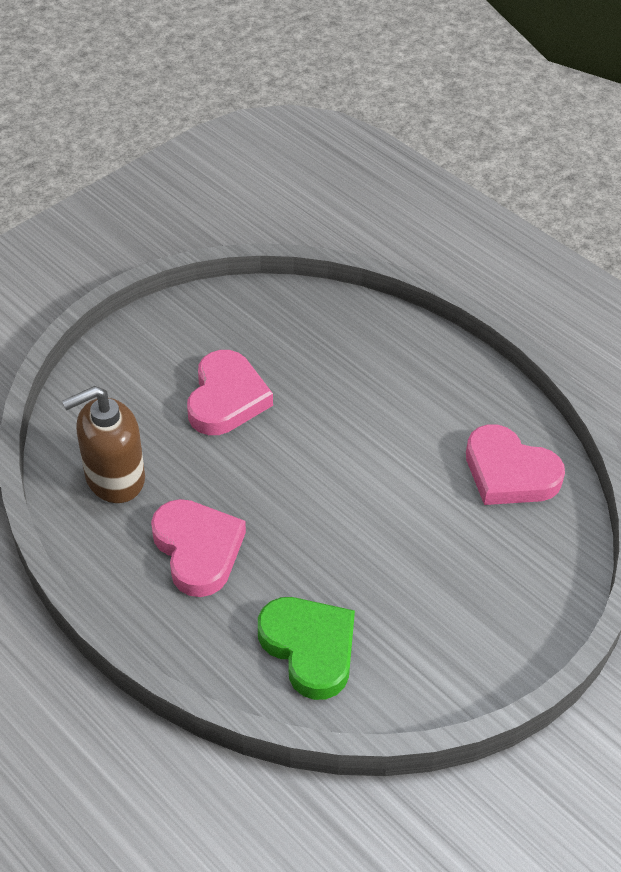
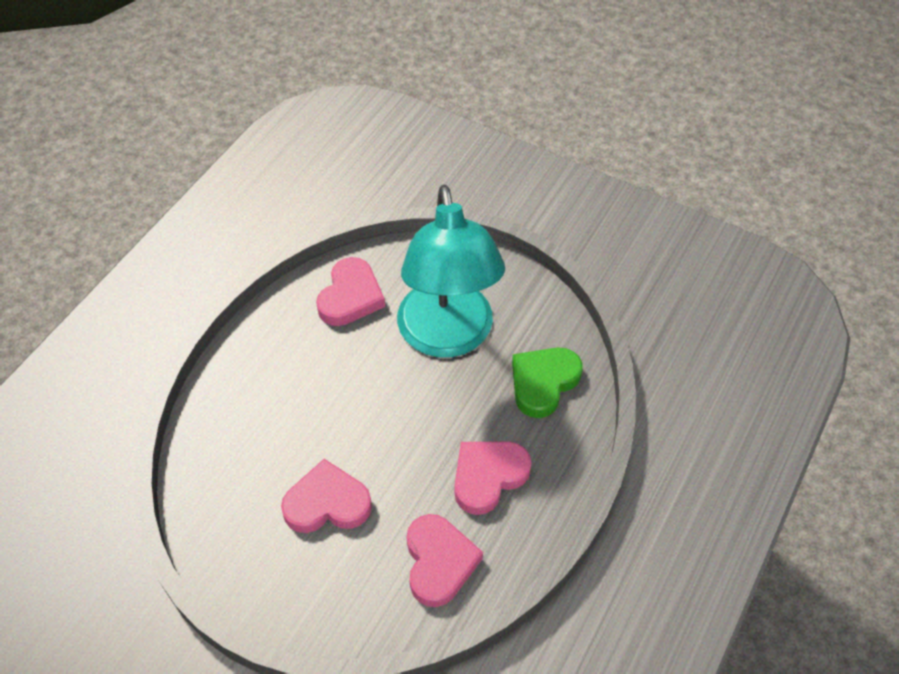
camera: 105 degrees left, 5 degrees up
brown soap dispenser [62,386,145,503] -> pink heart [406,514,483,607]
none -> turquoise lamp [397,184,505,358]

